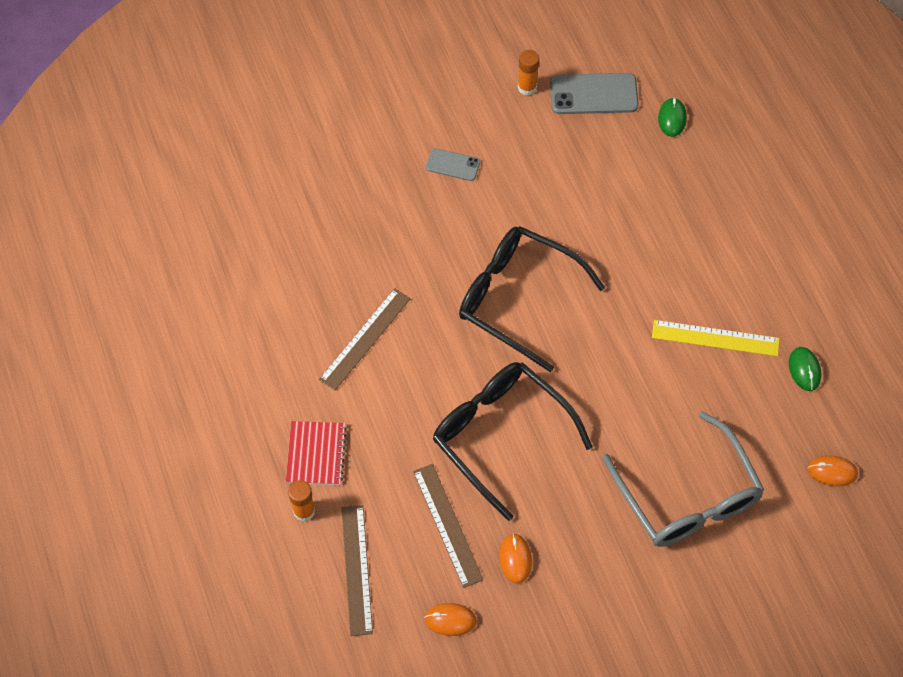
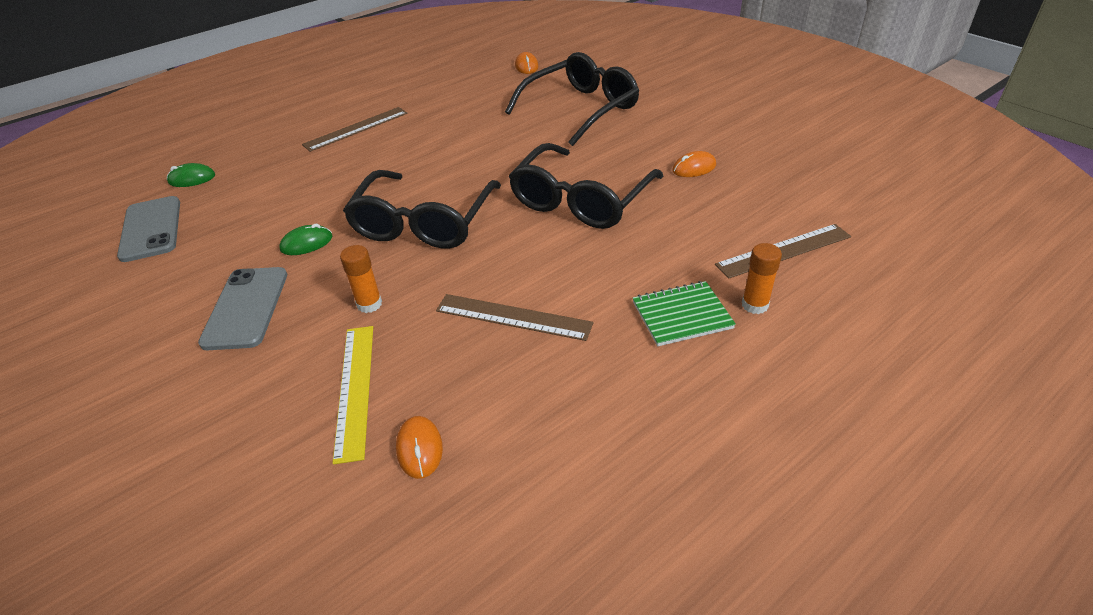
camera: 105 degrees left, 20 degrees down
red notebook [286,421,347,485] -> green notebook [633,281,736,346]
brown ruler [413,464,483,588] -> brown ruler moved to [302,107,408,152]
orange mouse [424,603,477,636] -> orange mouse moved to [396,416,443,479]
grey phone [426,148,480,181] -> grey phone [198,267,287,350], size x1.72
orange glue stick [518,50,539,96] -> orange glue stick moved to [340,245,382,313]
grey glasses [602,411,764,547] -> black glasses [505,52,639,146]
yellow ruler [652,320,780,356] -> yellow ruler moved to [333,326,373,465]
green mouse [789,347,821,391] -> green mouse moved to [280,224,332,255]

